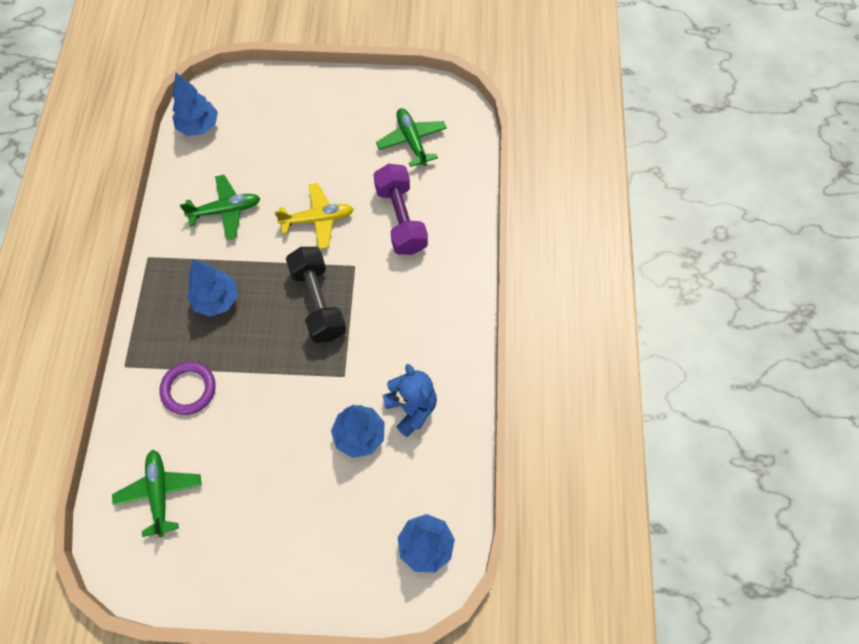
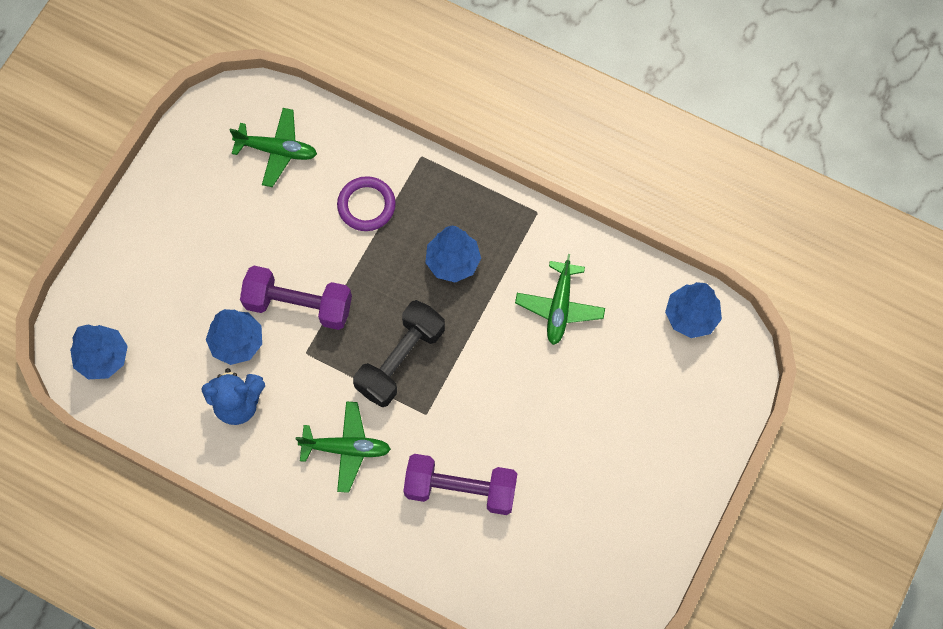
camera: 115 degrees right, 5 degrees up
yellow plane [275,183,353,249] -> none
black dumbbell [286,247,346,343] -> black dumbbell turned 60 degrees counterclockwise [353,300,445,407]
green plane [376,108,447,167] -> green plane moved to [296,401,391,493]
none -> purple dumbbell [240,266,352,330]

